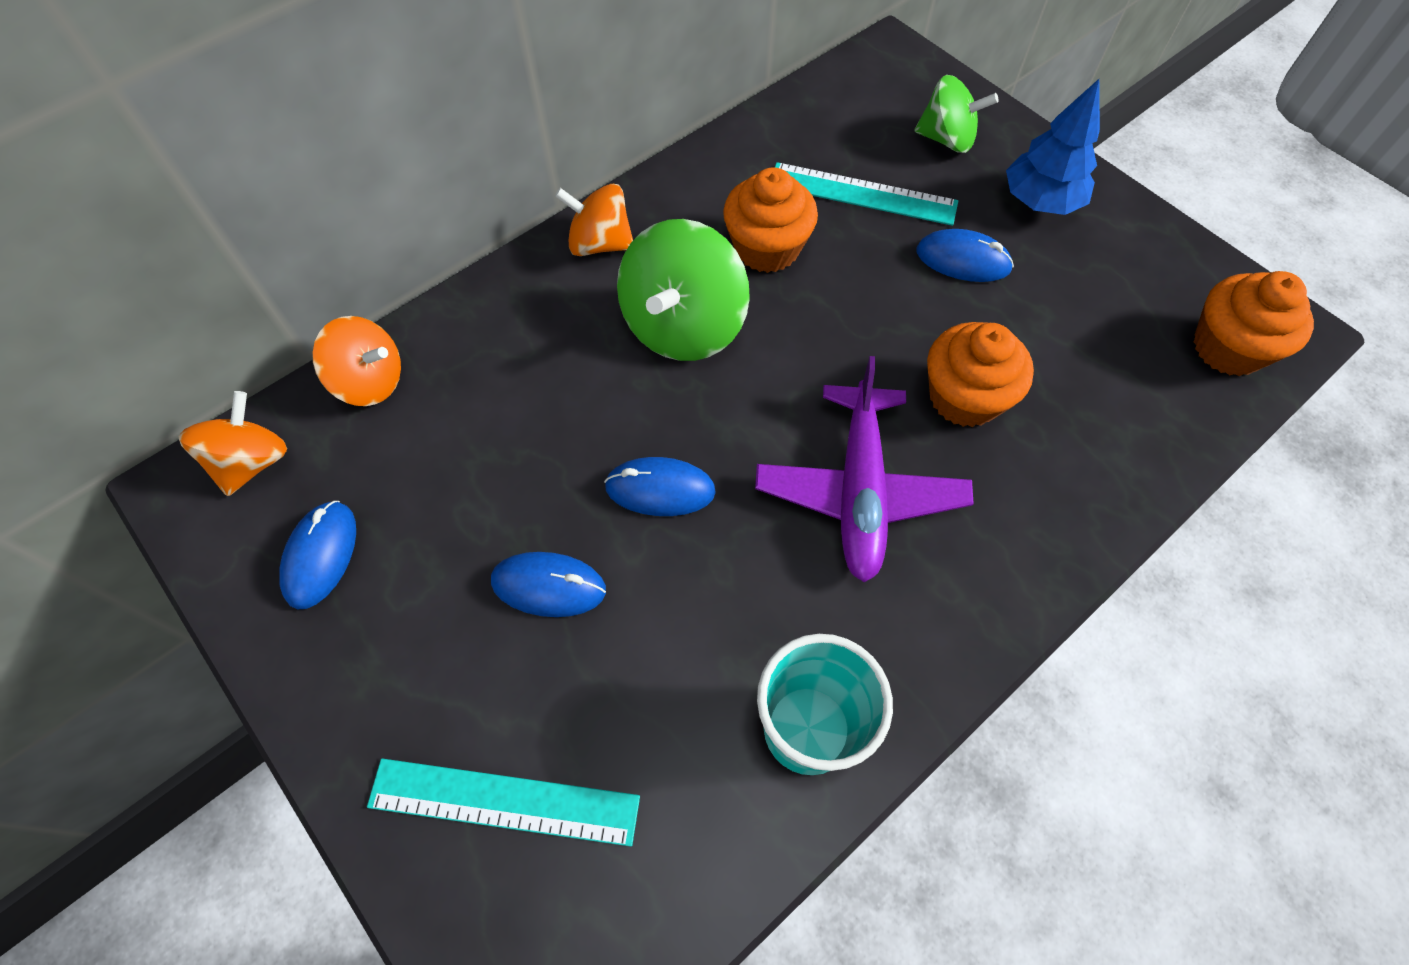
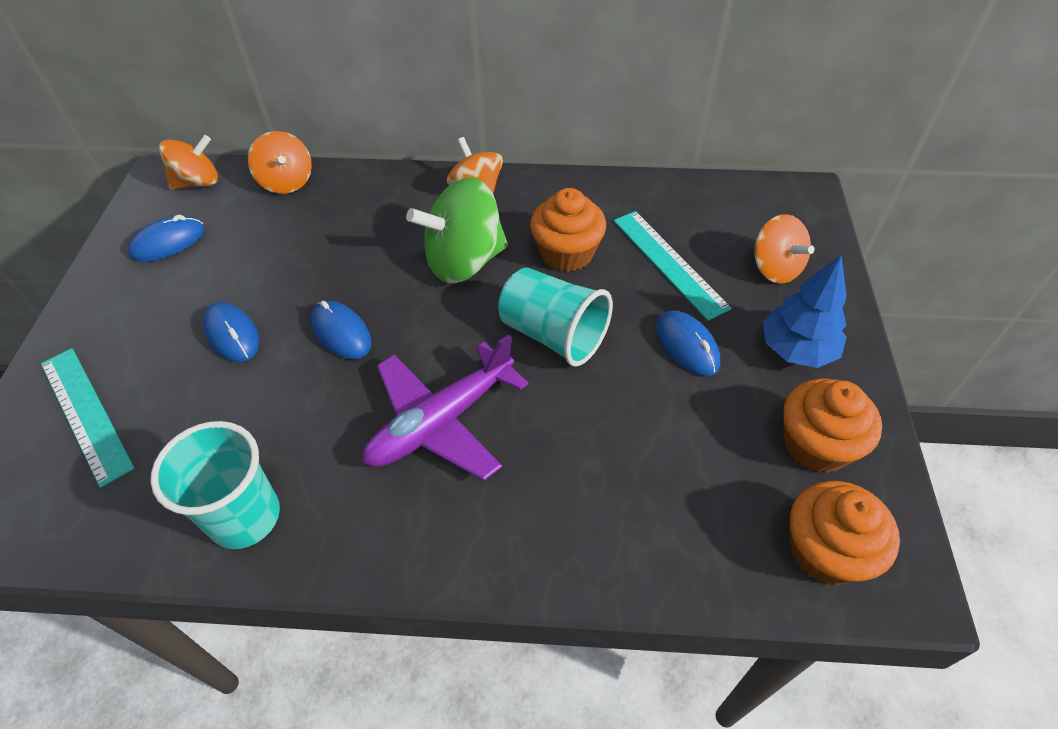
camera: 45 degrees right, 10 degrees down
green spinning top [914,75,999,153] -> orange spinning top [754,214,815,284]
orange cupcake [927,322,1034,427] -> orange cupcake moved to [783,378,882,473]
none -> turquoise cup [498,268,613,367]

